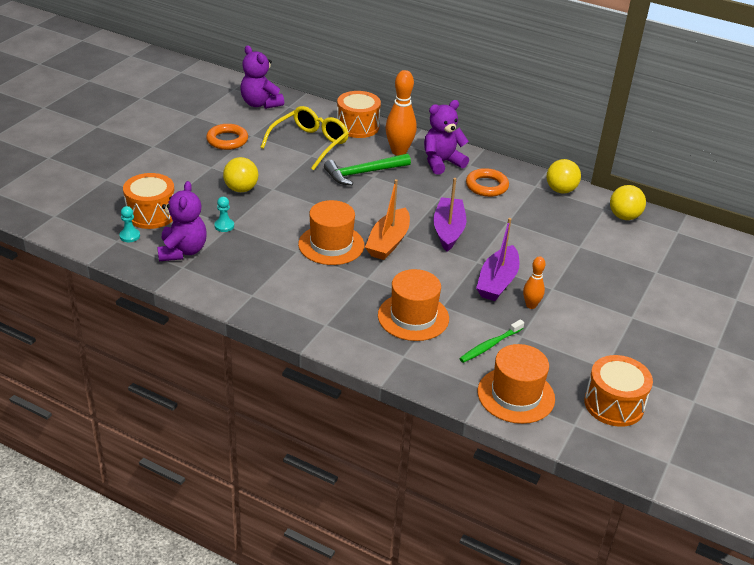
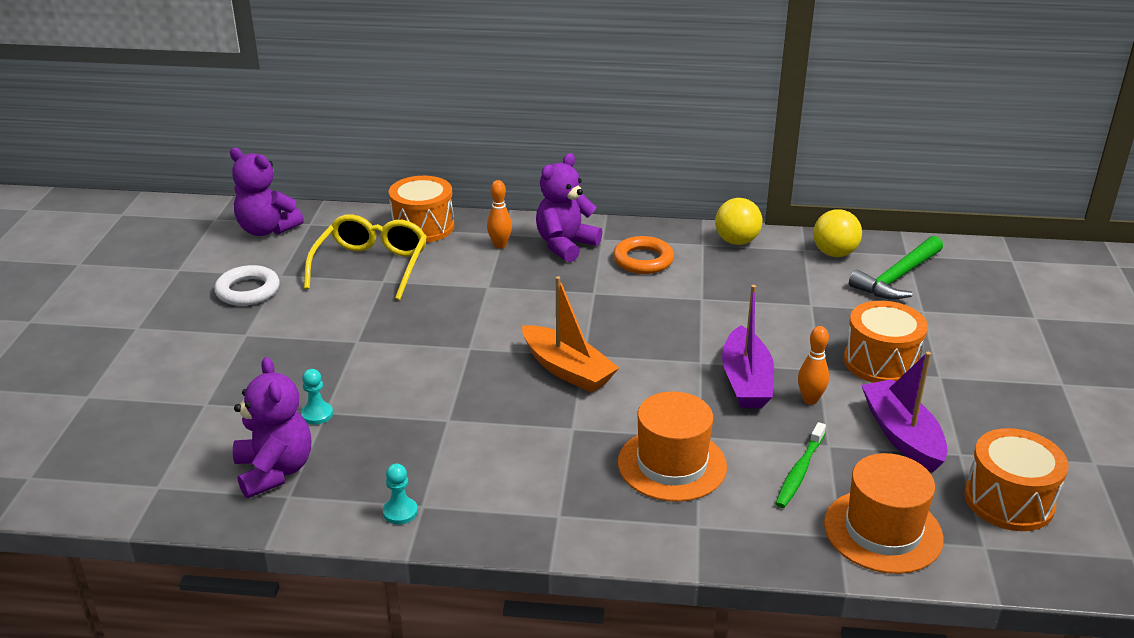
camera: 20 degrees left, 5 degrees down
turquoise pawn [119,206,140,242] -> turquoise pawn moved to [383,464,418,525]
orange drum [123,173,174,229] -> orange drum moved to [844,301,928,383]
orange ring [206,124,248,150] -> white ring [214,265,280,306]
yellow ball [223,157,258,192] -> none
orange hat [298,200,364,265] -> none
green hammer [324,153,411,185] -> green hammer moved to [849,236,943,300]
orange boat [365,179,410,260] -> orange boat turned 45 degrees counterclockwise [522,276,619,393]
orange bowling pin [385,70,417,156] -> orange bowling pin [487,180,512,249], size x0.56
purple boat [433,178,466,251] -> purple boat moved to [861,352,948,473]

